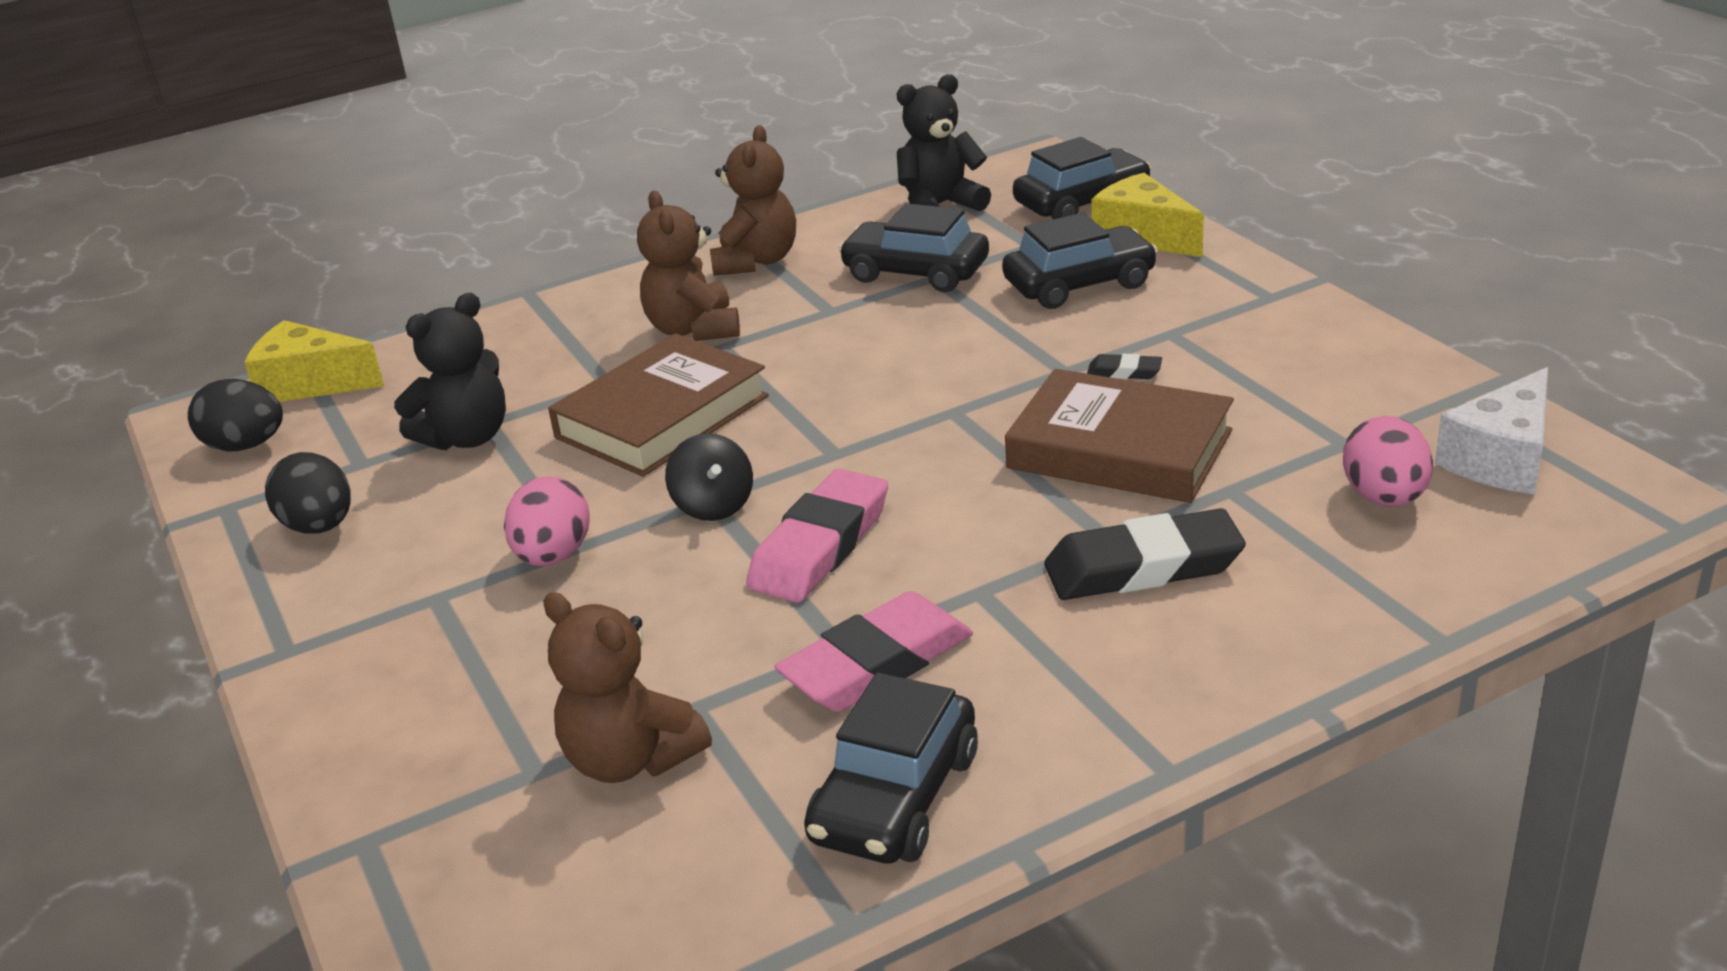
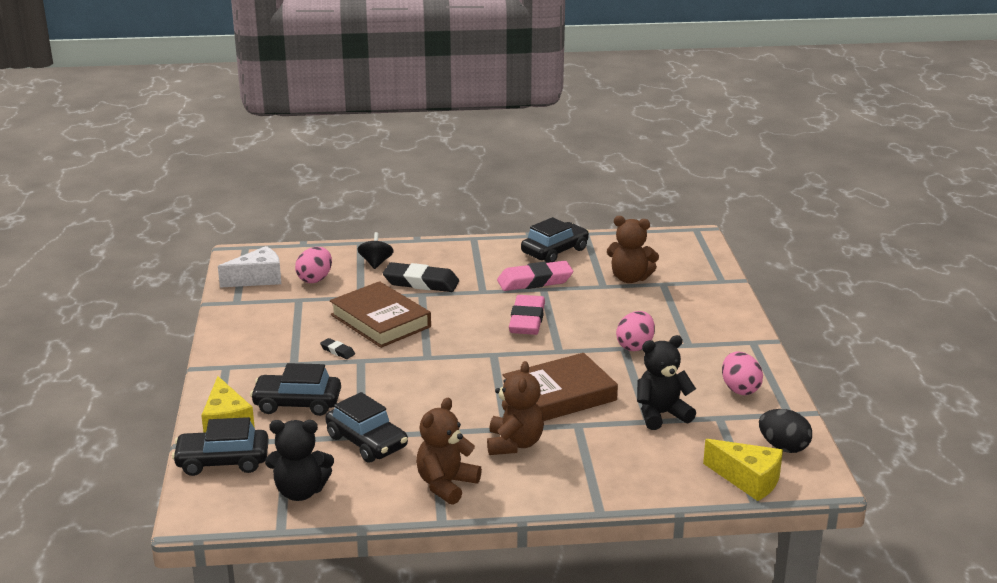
camera: 160 degrees left, 5 degrees down
black egg [265,452,351,534] -> pink egg [722,352,763,395]
brown teddy bear [543,592,712,783] -> brown teddy bear turned 135 degrees clockwise [607,216,659,283]
black spinning top [665,433,753,521] -> black spinning top moved to [358,232,394,269]
pink eraser [746,469,888,603] -> pink eraser turned 45 degrees counterclockwise [509,295,545,335]

